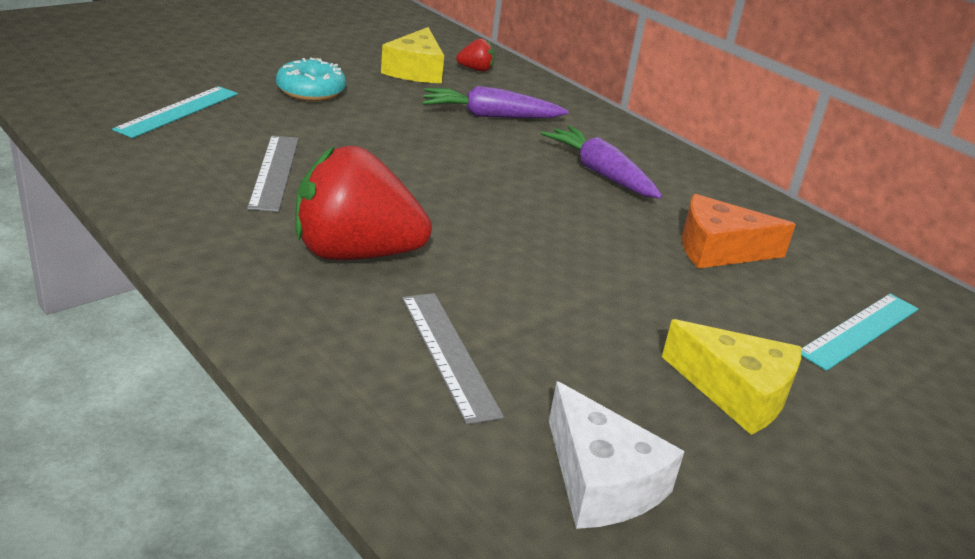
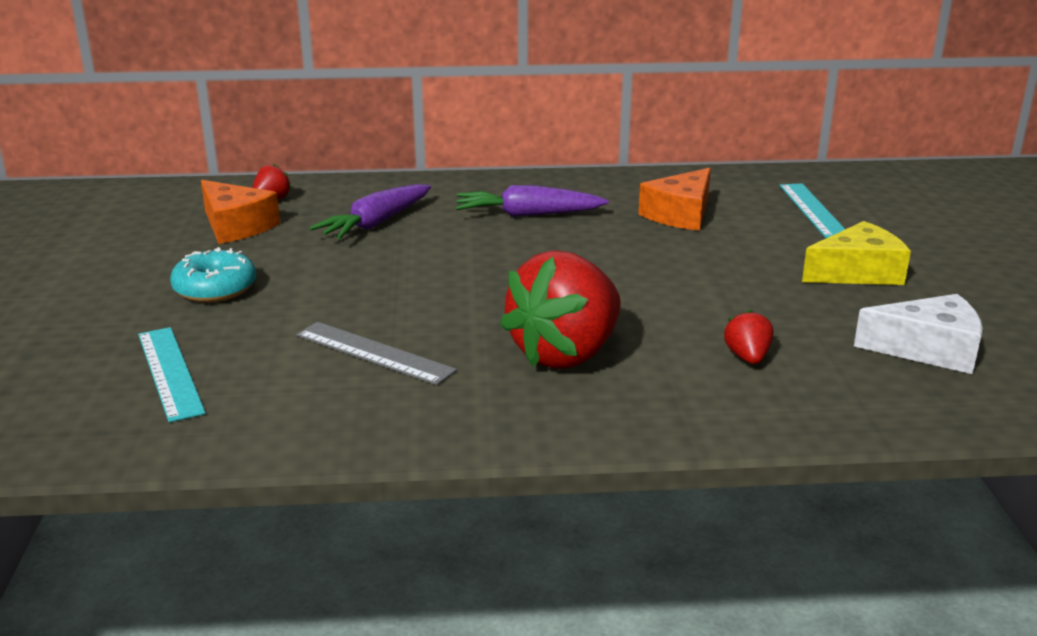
camera: 50 degrees left, 5 degrees down
yellow cheese [381,27,444,83] -> orange cheese [201,180,280,244]
grey ruler [402,293,504,425] -> red strawberry [724,309,773,364]

